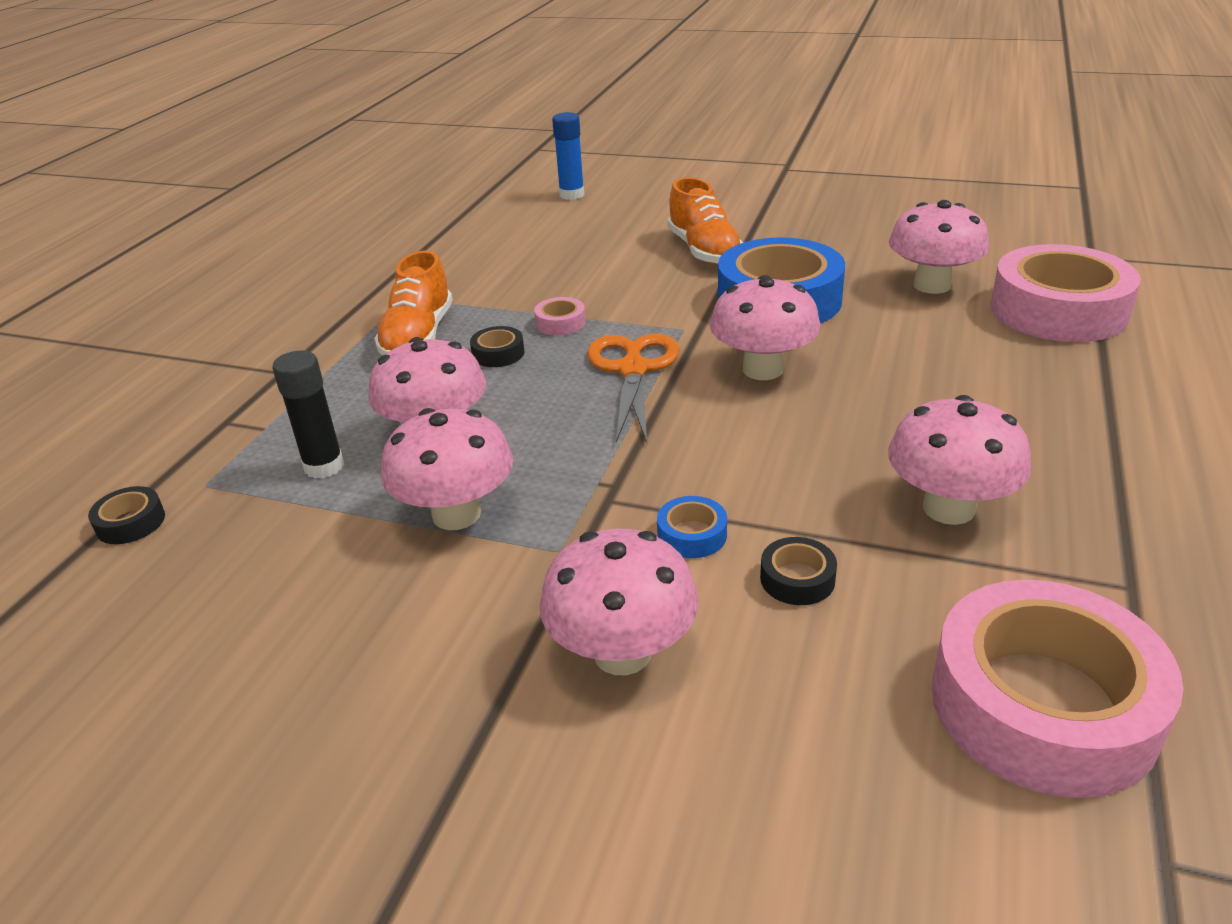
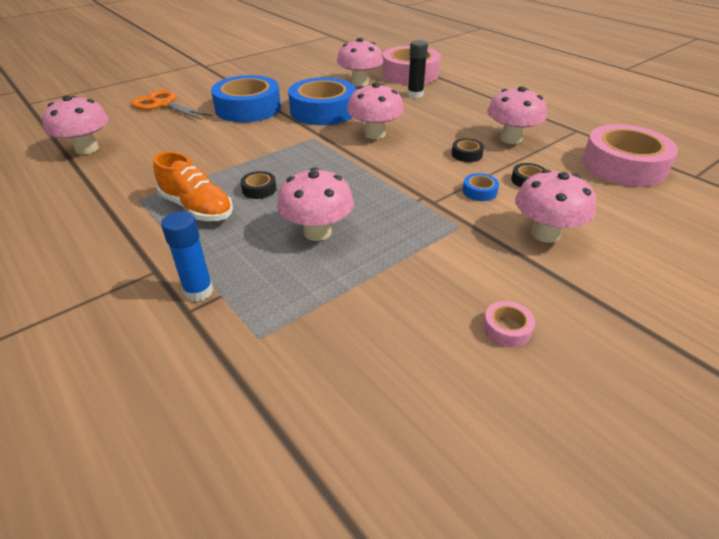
camera: 60 degrees left, 5 degrees up
black tape [88,486,165,544] -> black tape moved to [452,138,484,162]
black glue stick [273,351,344,479] -> black glue stick moved to [407,40,428,98]
pink mushroom [381,408,513,530] -> pink mushroom moved to [42,95,109,155]
pink tape [534,297,586,335] -> pink tape moved to [483,301,535,347]
blue glue stick [552,112,584,200] -> blue glue stick moved to [161,211,213,302]
orange scissors [587,333,679,443] -> orange scissors moved to [131,90,212,120]
orange shoe [667,177,743,265] -> blue tape [211,75,281,122]

